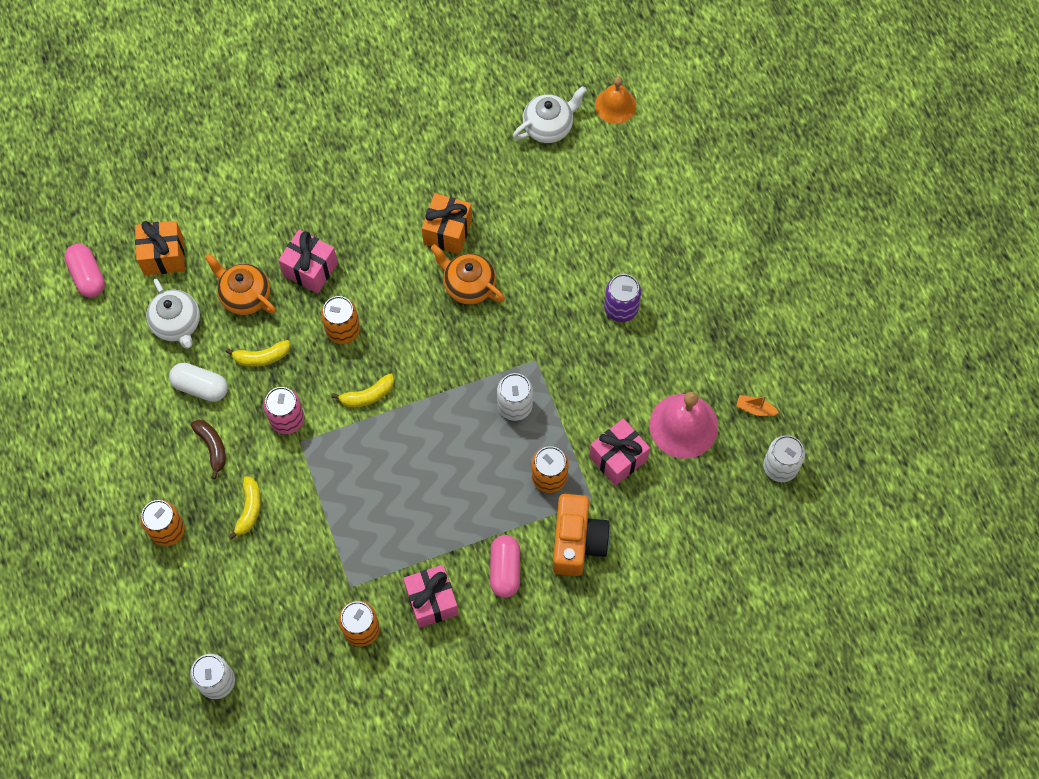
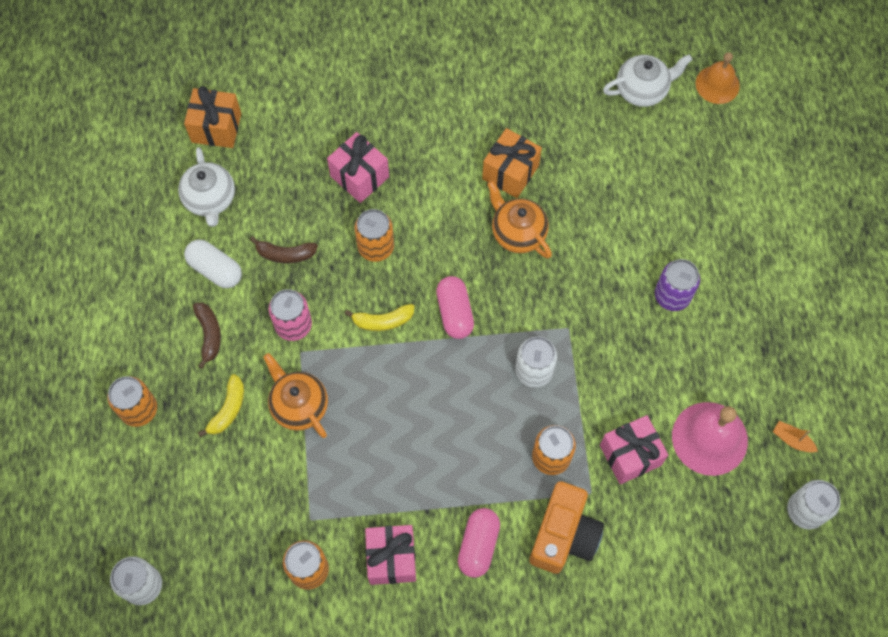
camera: 15 degrees right, 0 degrees up
pink capsule [64,244,105,298] -> pink capsule moved to [436,276,474,339]
orange teapot [204,253,276,315] -> orange teapot moved to [263,353,328,438]
yellow banana [226,340,290,367] -> brown banana [250,236,318,263]

